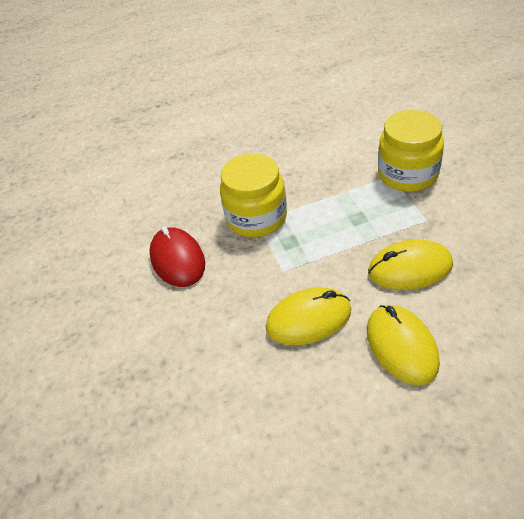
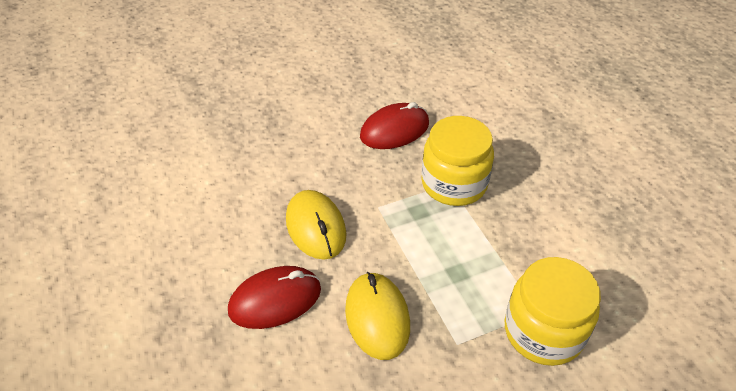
camera: 80 degrees right, 0 degrees up
yellow mouse [367,305,440,386] -> red mouse [228,266,321,329]

